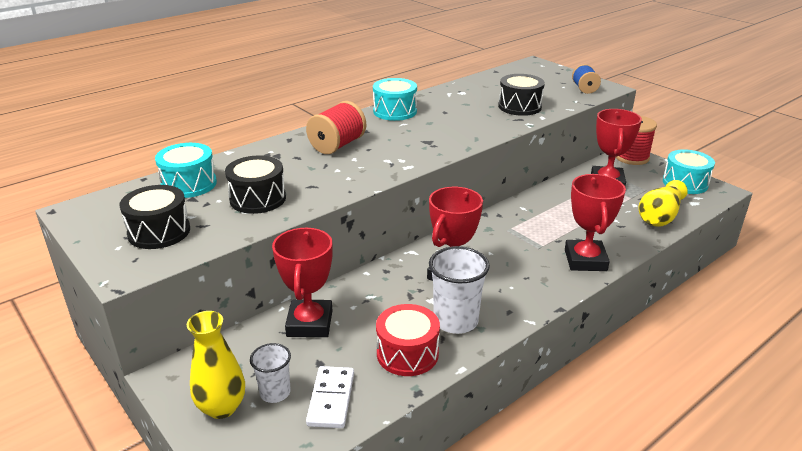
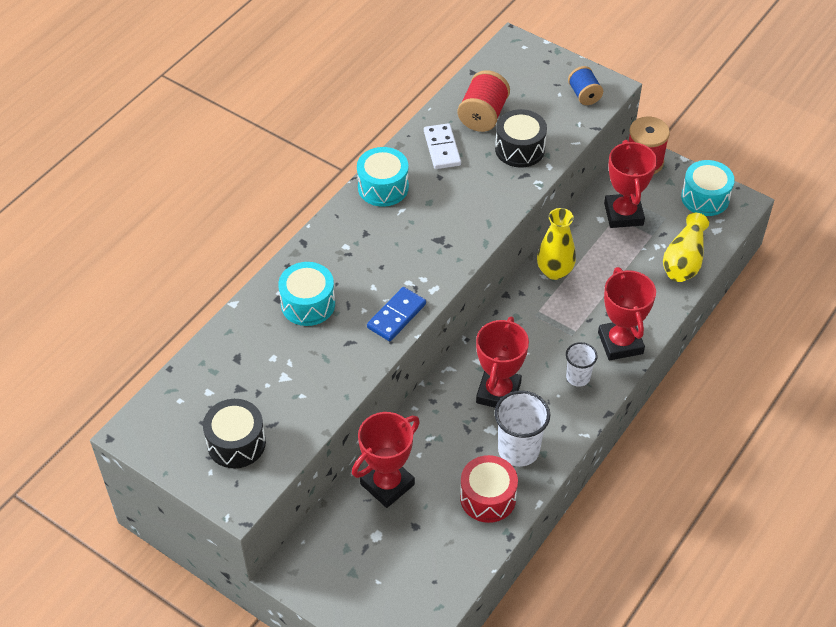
camera: 15 degrees left, 20 degrees up
turquoise drum [155,143,217,198] -> turquoise drum moved to [278,262,335,326]
yellow vase [187,311,245,419] -> yellow vase moved to [537,208,576,280]
black drum [225,155,286,214] -> none
white cup [250,343,291,403] -> white cup moved to [566,342,598,387]
red trophy [272,228,333,337] -> red trophy turned 60 degrees clockwise [352,412,420,508]
red spool [306,101,366,154] -> red spool moved to [458,70,510,132]
white domino [306,366,354,428] -> white domino moved to [424,123,461,169]
none -> blue domino [367,287,426,341]

